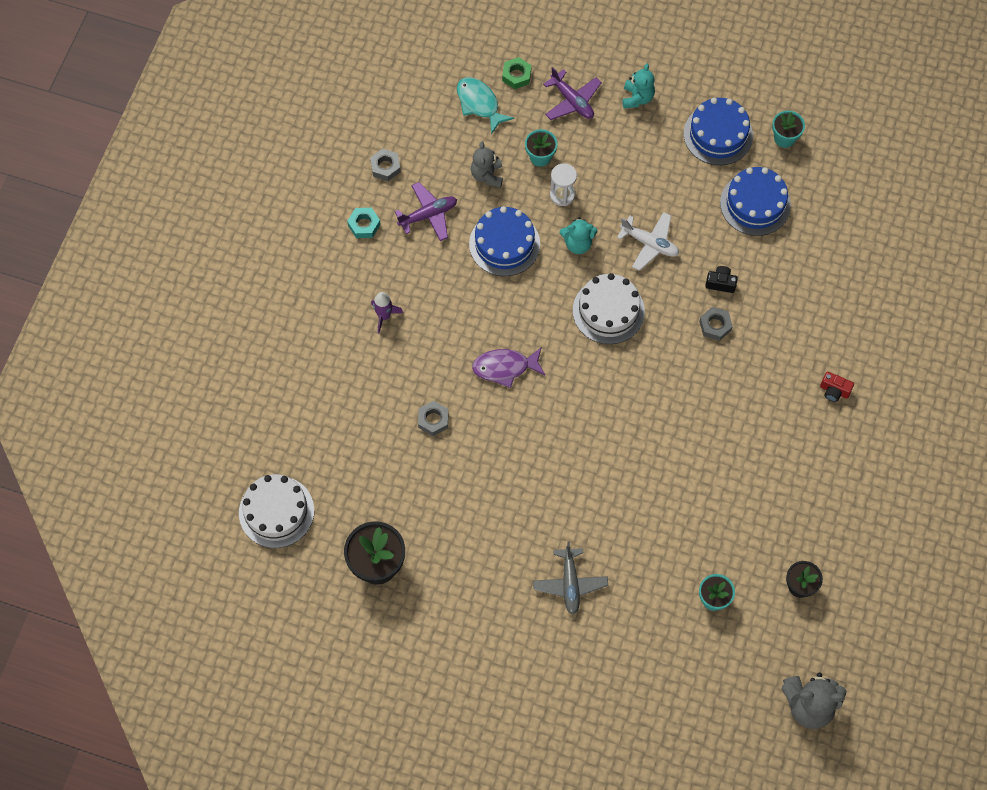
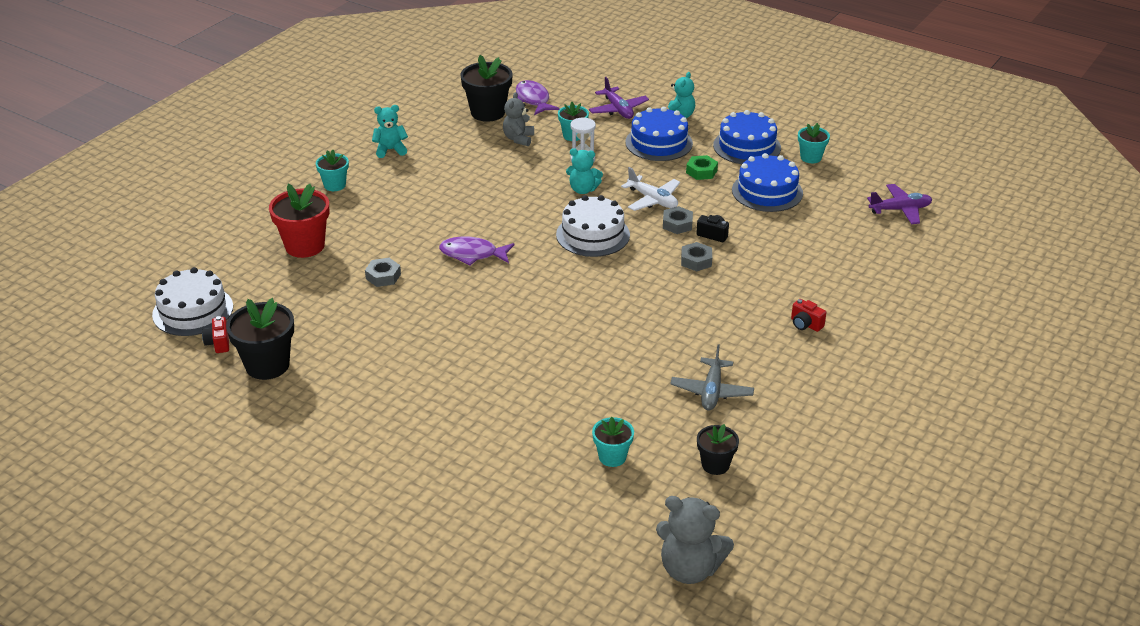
camera: 15 degrees right, 30 degrees down
turquoise nut [347,208,381,238] -> turquoise teddy bear [372,105,408,158]
grey nut [370,149,401,181] -> grey nut moved to [663,206,693,234]
purple rocket [371,292,403,333] -> none
purple plane [395,182,457,241] -> purple plane moved to [867,184,932,224]
turquoise fish [457,77,514,134] -> purple fish [516,80,560,115]
blue cake [469,206,540,276] -> blue cake moved to [625,107,693,161]
green nut [502,57,532,89] -> green nut moved to [686,155,718,180]
grey plane [533,542,608,615] -> grey plane moved to [670,344,754,411]
none -> red camera [202,316,229,353]
none -> red flower pot [269,184,330,258]
none -> turquoise flower pot [316,149,349,191]
none -> black flower pot [460,55,513,122]

